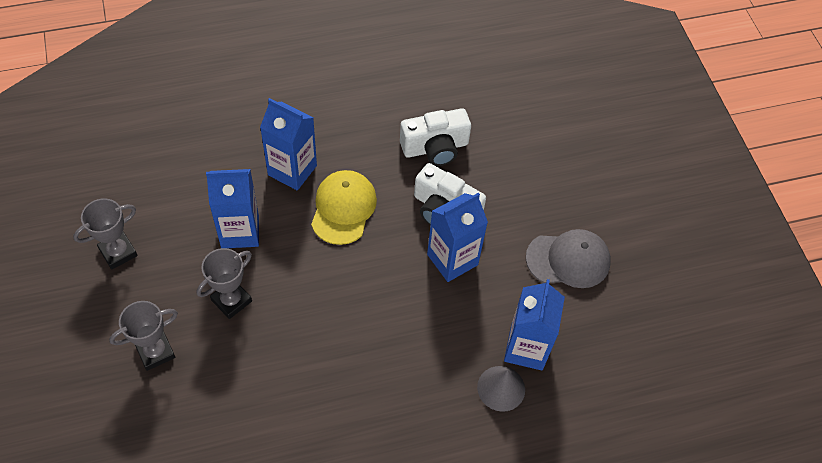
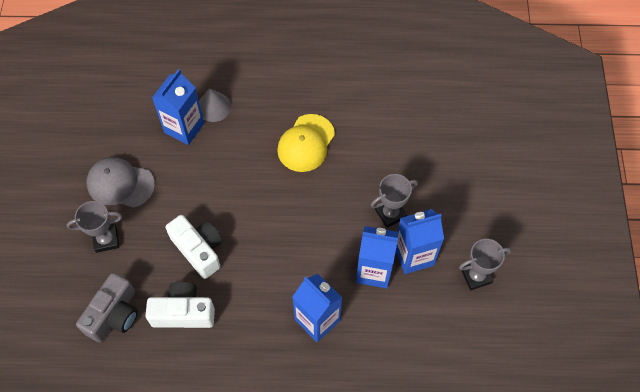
camera: 160 degrees left, 5 degrees up
grey trophy [109,301,178,371] -> grey trophy moved to [67,201,122,253]
yellow cap [311,170,377,245] -> yellow cap moved to [277,114,335,172]
blue carton [427,193,488,282] -> blue carton moved to [396,209,444,274]
none -> grey camera [76,273,138,342]

